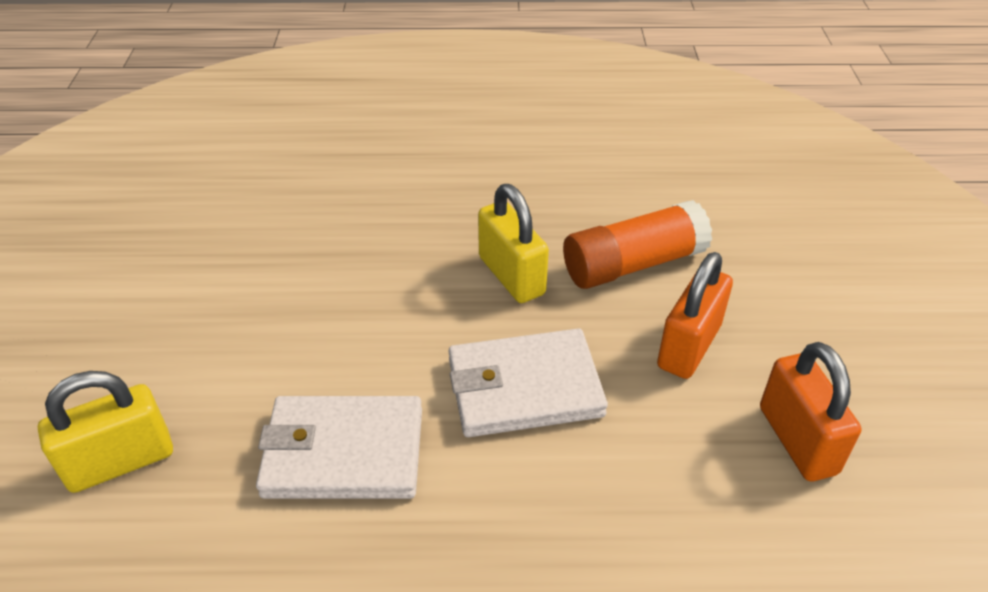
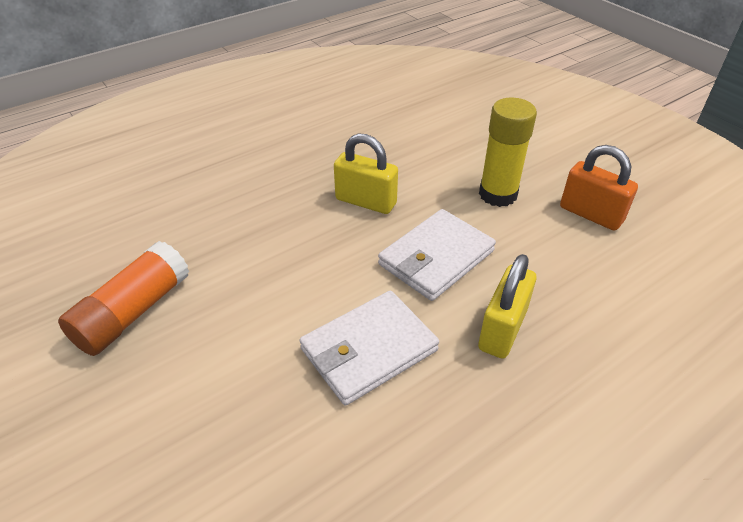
camera: 35 degrees left, 0 degrees up
yellow padlock [38,371,173,493] -> yellow padlock moved to [478,254,536,359]
orange glue stick [563,200,712,289] -> orange glue stick moved to [58,241,189,356]
orange padlock [657,252,733,379] -> yellow glue stick [479,97,537,207]

